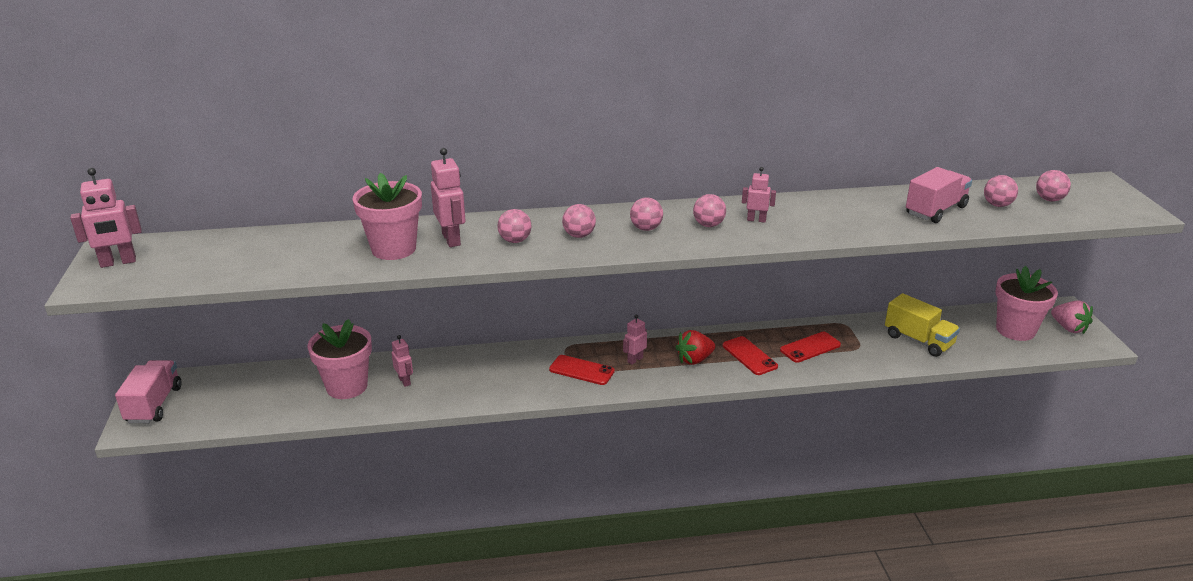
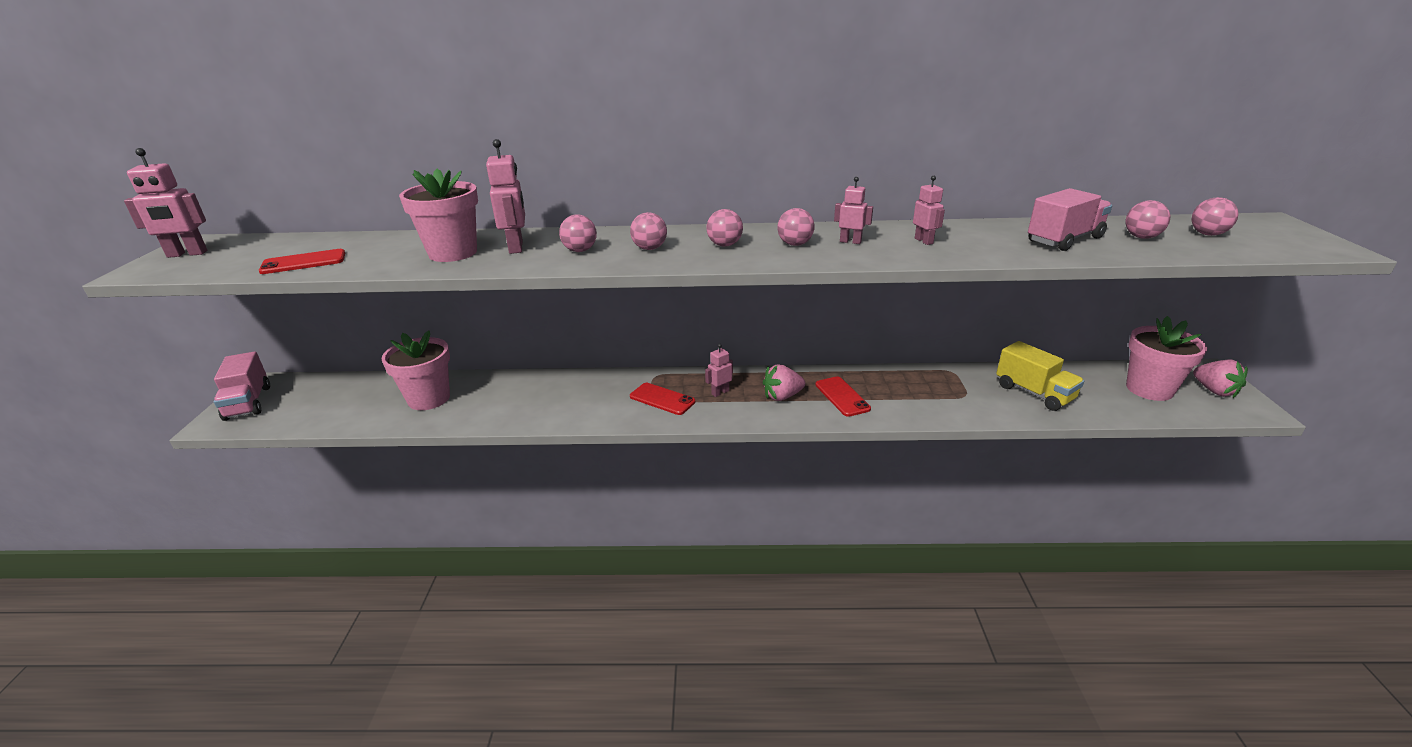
camera: 10 degrees right, 0 degrees up
pink truck [115,360,181,423] -> pink truck turned 150 degrees clockwise [214,351,270,421]
pink robot [392,335,413,387] -> pink robot moved to [913,176,945,245]
red strawberry [675,330,715,365] -> pink strawberry [763,364,805,401]
red phone [780,332,841,363] -> red phone moved to [259,249,345,274]

